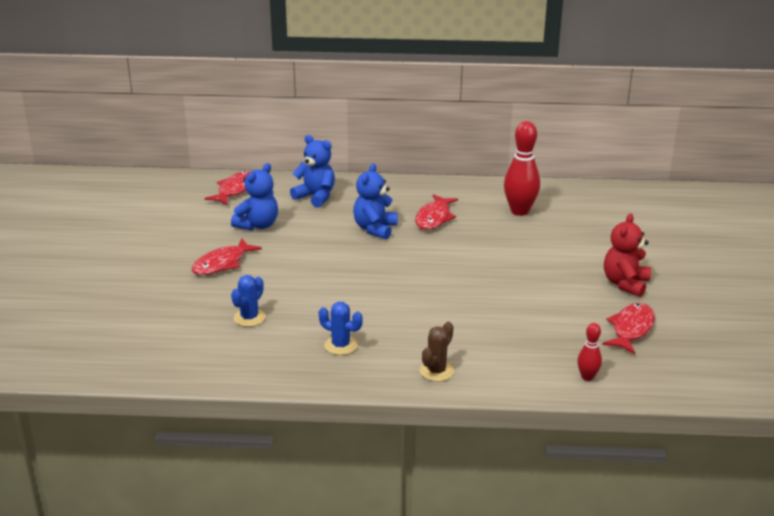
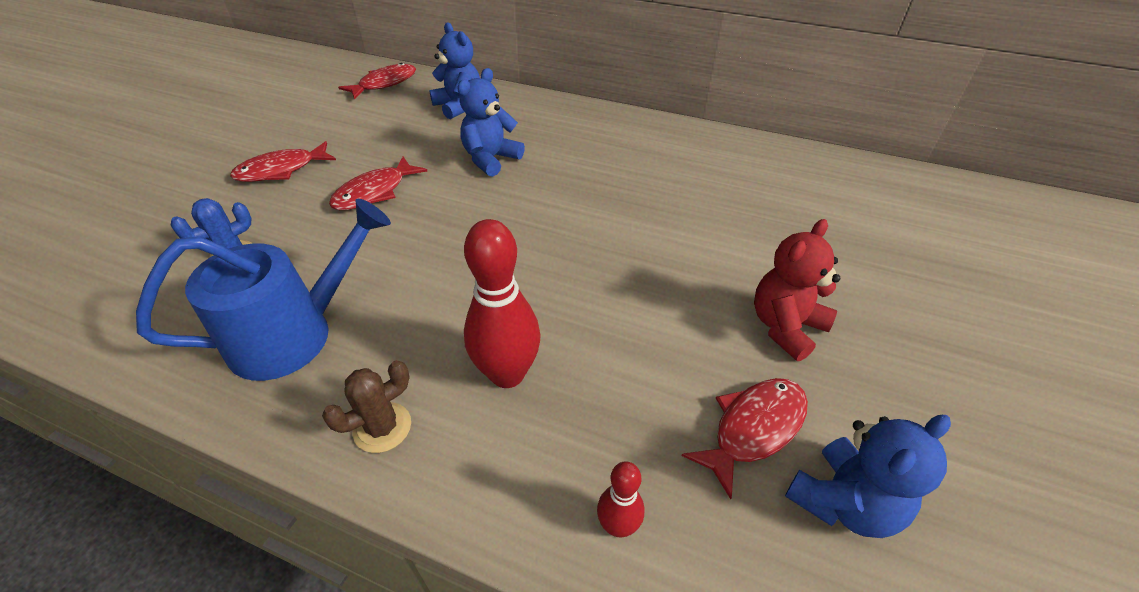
camera: 20 degrees right, 15 degrees up
blue teddy bear [231,163,278,230] -> blue teddy bear moved to [785,415,951,538]
blue cactus [319,302,363,355] -> blue watering can [136,199,391,381]
red fish [415,194,458,230] -> red fish moved to [329,156,427,210]
red bowling pin [504,121,540,216] -> red bowling pin moved to [464,219,541,388]

